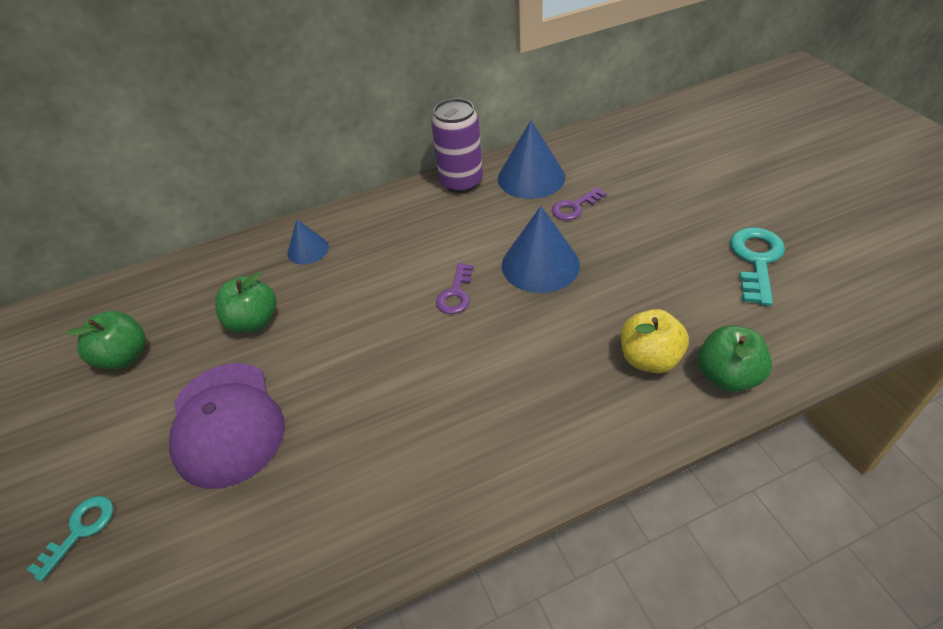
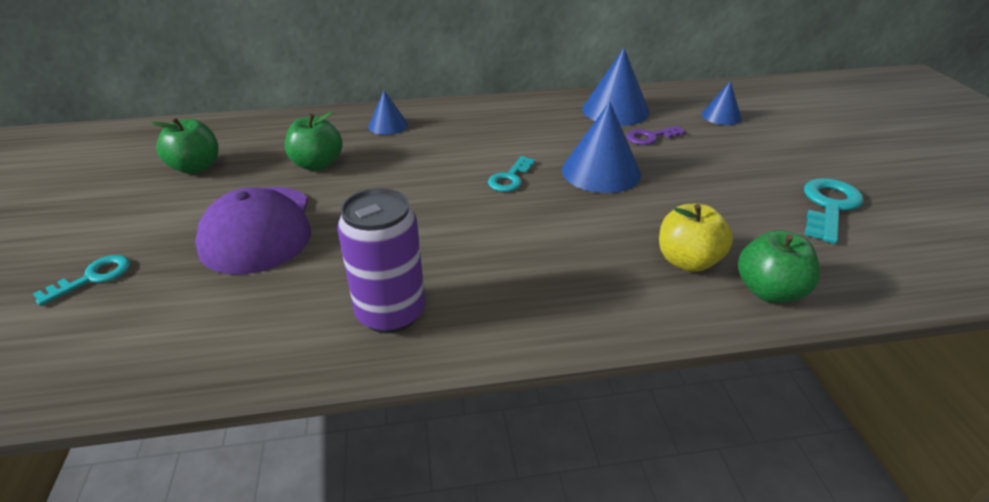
camera: 10 degrees right, 10 degrees down
purple can [431,98,483,193] -> purple can moved to [337,188,425,334]
purple key [436,263,473,314] -> turquoise key [488,156,535,192]
none -> blue cone [702,81,742,125]

